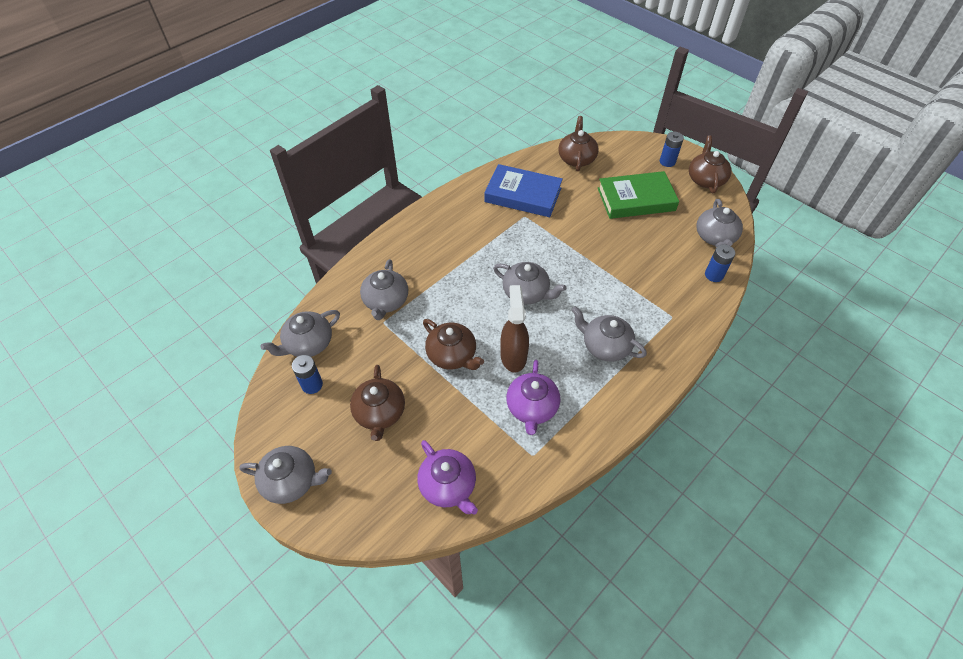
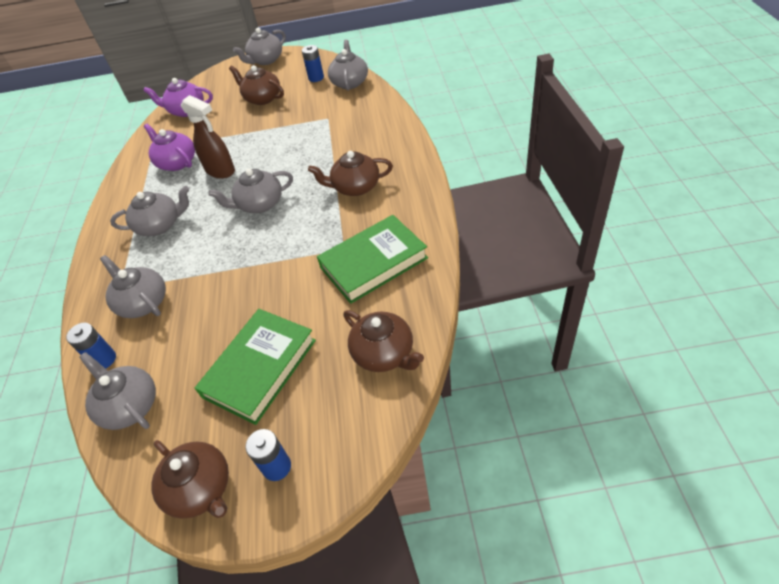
camera: 135 degrees right, 5 degrees down
grey teapot [360,259,408,320] -> grey teapot moved to [100,255,166,318]
brown teapot [423,319,484,370] -> brown teapot moved to [308,151,393,196]
blue book [484,164,563,217] -> green book [317,215,428,304]

